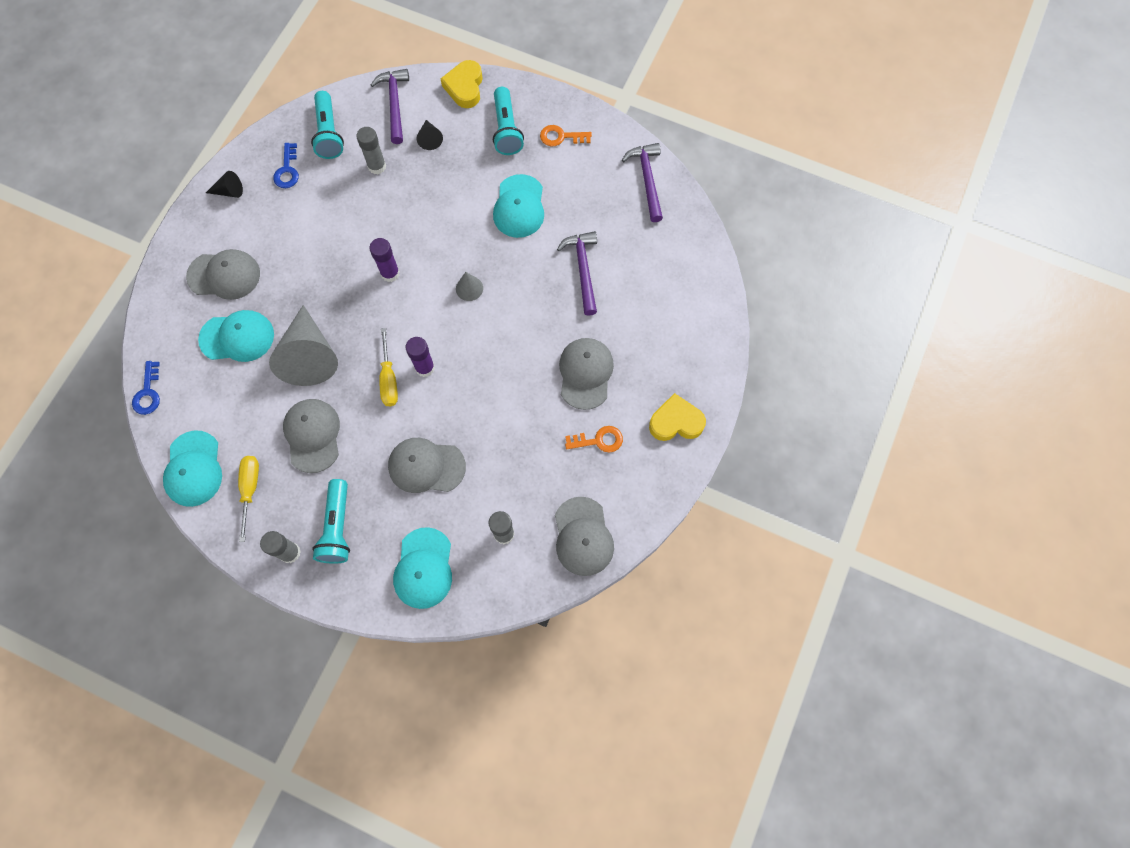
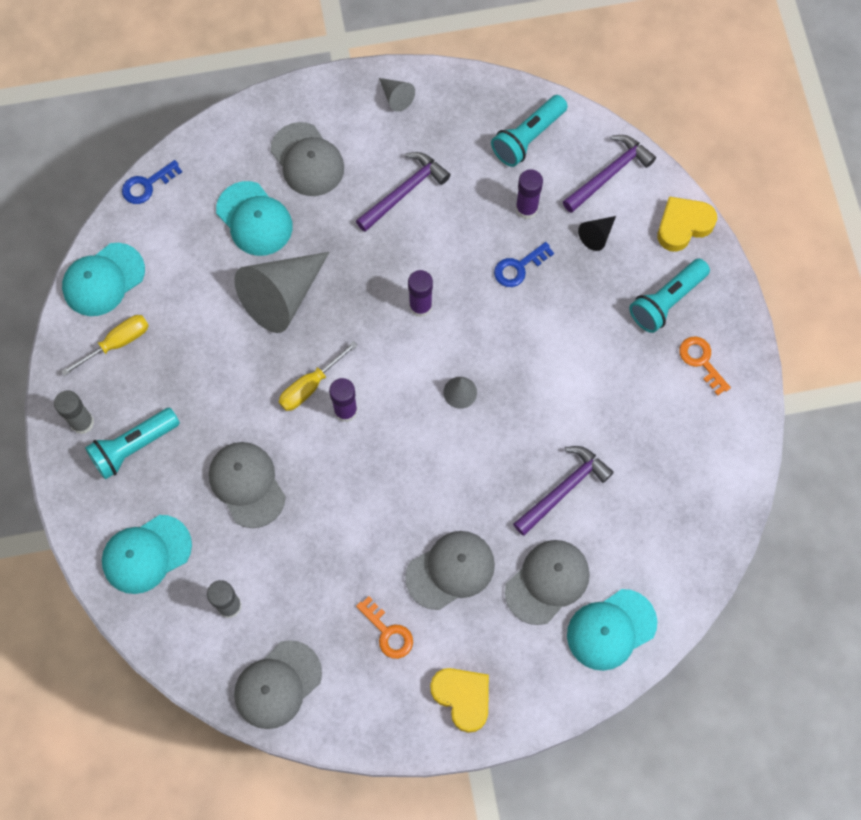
camera: 55 degrees right, 0 degrees up
black cone [206,171,243,198] -> grey cone [379,78,415,112]
blue key [273,143,299,188] -> blue key moved to [494,242,554,287]
grey cap [283,399,340,473] -> grey cap moved to [505,540,590,625]
grey glue stick [356,127,386,174] -> purple glue stick [515,169,543,219]
turquoise cap [493,174,544,238] -> turquoise cap moved to [567,589,657,671]
purple hammer [622,143,663,222] -> purple hammer moved to [356,152,451,232]

